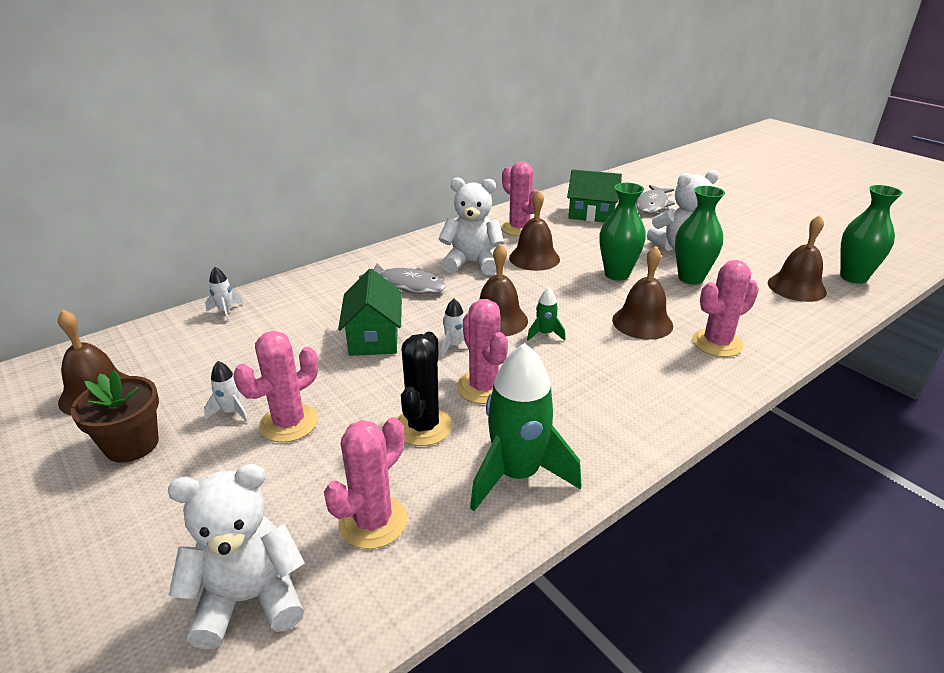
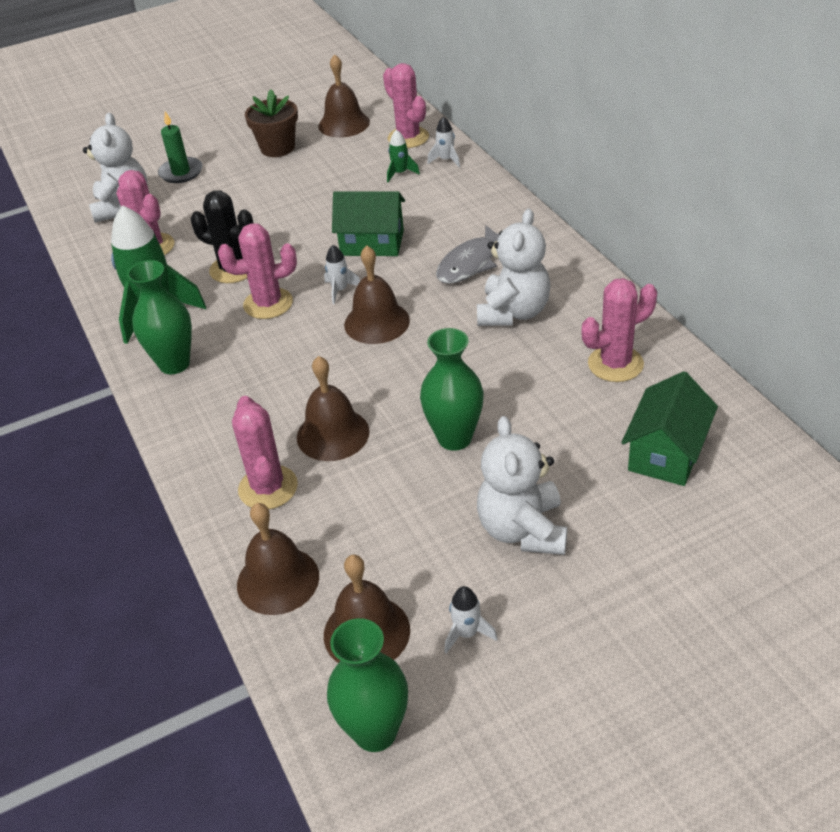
camera: 105 degrees right, 10 degrees up
white rocket [204,361,249,422] -> white rocket moved to [444,586,498,654]
pink cactus [233,331,318,442] -> pink cactus moved to [383,63,429,148]
brown bell [509,190,560,271] -> brown bell moved to [237,503,319,615]
green rocket [527,288,565,341] -> green rocket moved to [387,130,420,182]
grey fish [636,185,675,213] -> none
green vase [675,186,725,285] -> green vase moved to [127,260,192,374]
none -> green candle [158,111,202,183]

